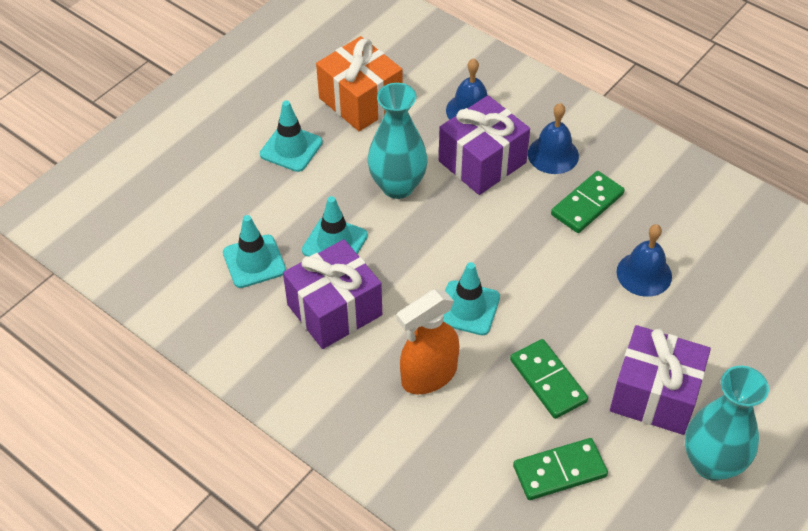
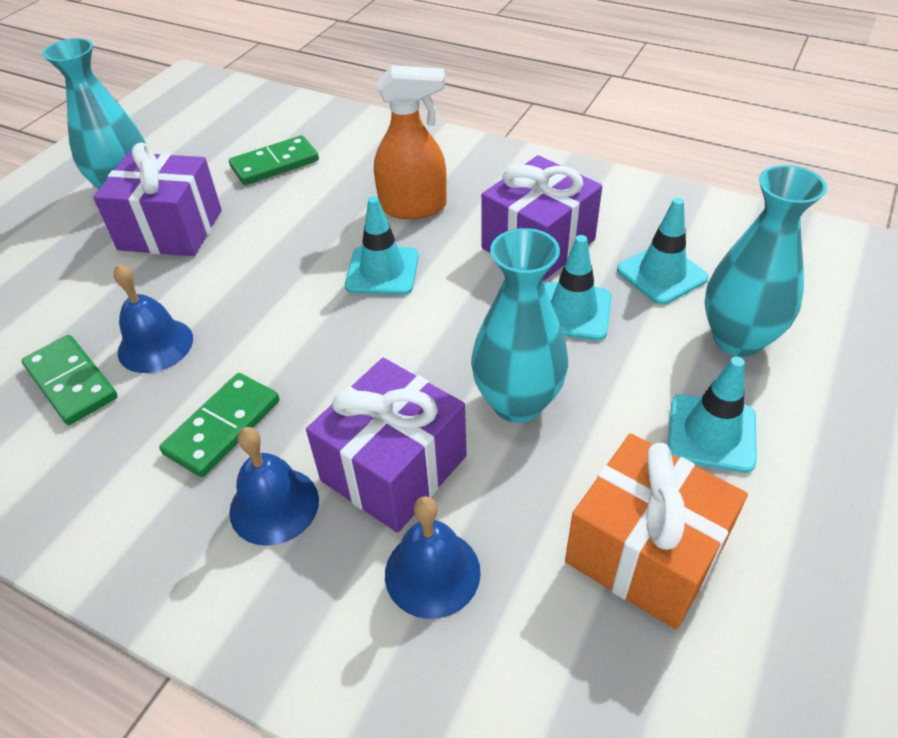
camera: 170 degrees right, 5 degrees down
orange spray bottle [397,289,459,394] -> orange spray bottle turned 45 degrees clockwise [374,65,447,219]
green domino [510,339,588,419] -> green domino moved to [21,335,118,425]
none -> turquoise vase [705,165,827,357]

